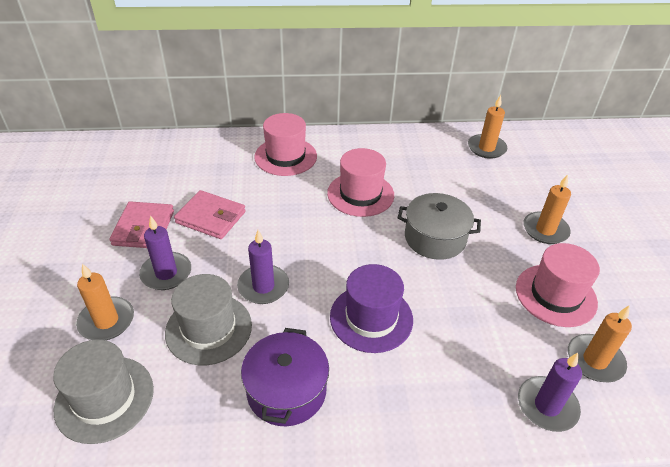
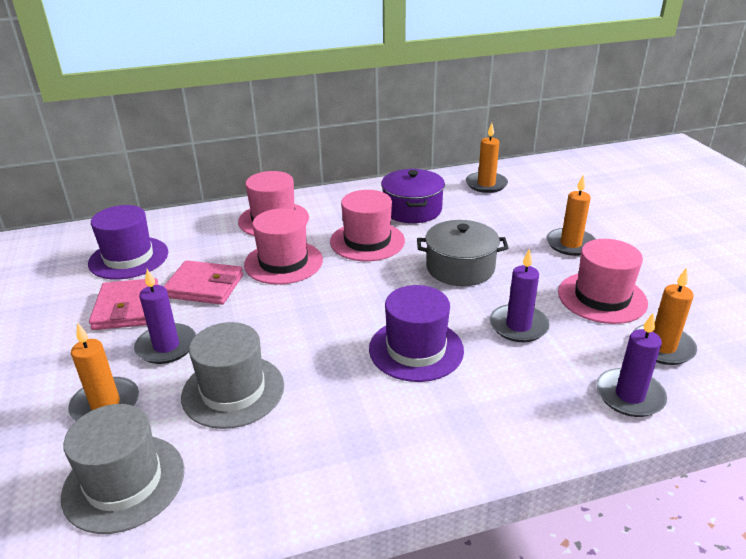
camera: 10 degrees left, 10 degrees down
purple candle [237,230,289,304] -> purple candle moved to [490,248,550,342]
purple pot [241,328,329,426] -> purple pot moved to [381,169,445,223]
none -> purple hat [88,205,168,280]
none -> pink hat [244,208,323,285]

